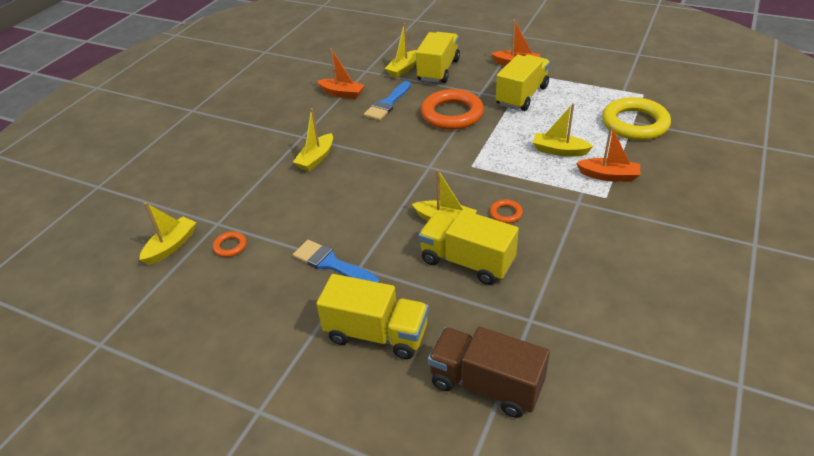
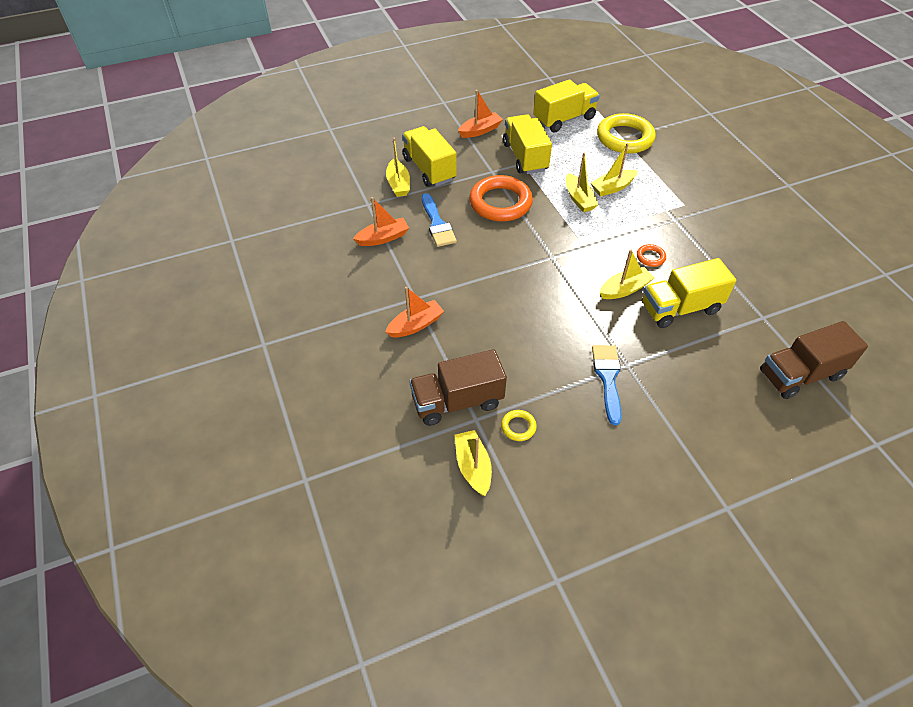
camera: 50 degrees left, 10 degrees up
orange ring [213,232,247,257] -> yellow ring [501,410,537,441]
yellow boat [293,108,333,171] -> yellow boat moved to [566,153,599,212]
blue brush [293,240,379,283] -> blue brush turned 105 degrees clockwise [592,345,622,425]
yellow truck [316,274,429,359] -> yellow truck moved to [533,79,600,133]
orange boat [576,126,640,182] -> orange boat moved to [385,287,444,337]
none -> brown truck [409,349,507,426]

